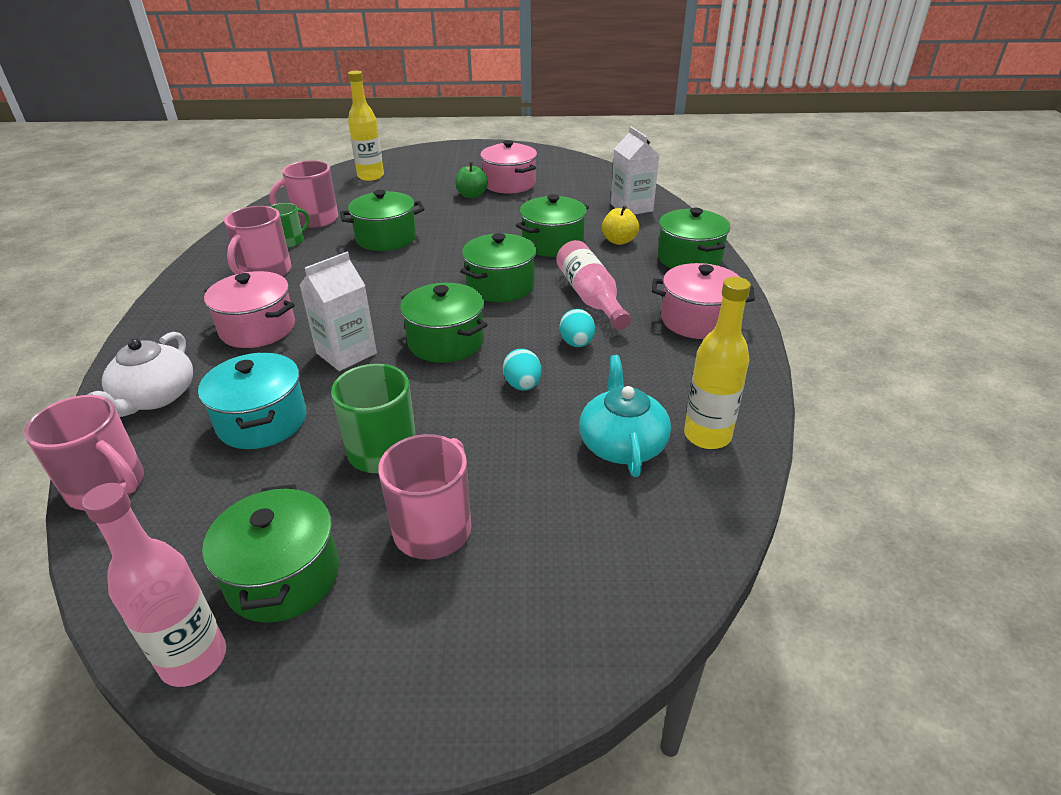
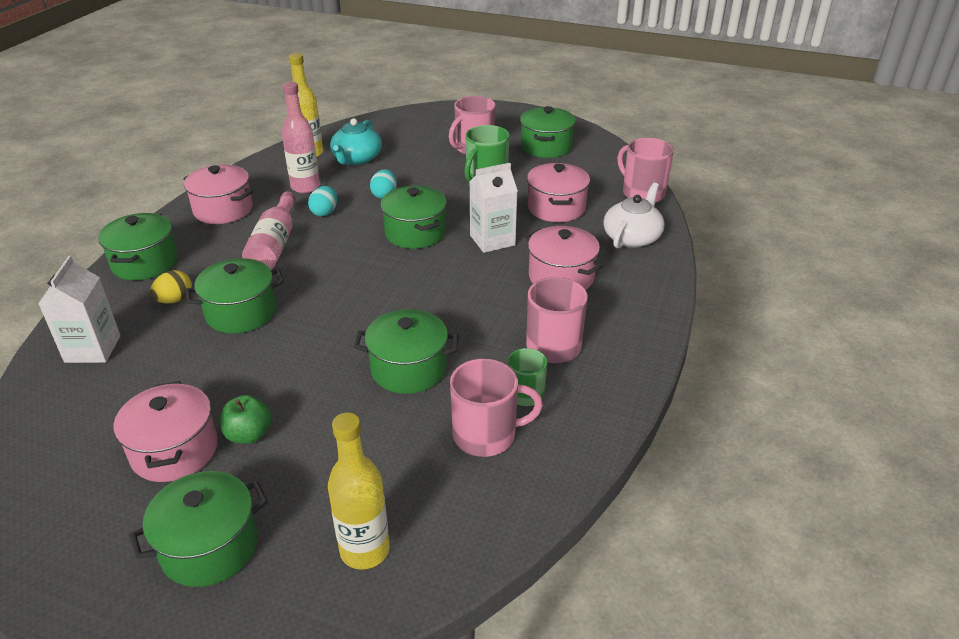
camera: 160 degrees left, 0 degrees up
pink bottle [82,483,226,687] -> pink bottle moved to [282,82,320,193]
turquoise pot [198,352,306,449] -> pink pot [527,163,590,222]
green pot [460,233,536,302] -> green pot moved to [129,471,268,587]
yellow apple [602,205,639,245] -> yellow egg [150,270,192,304]

